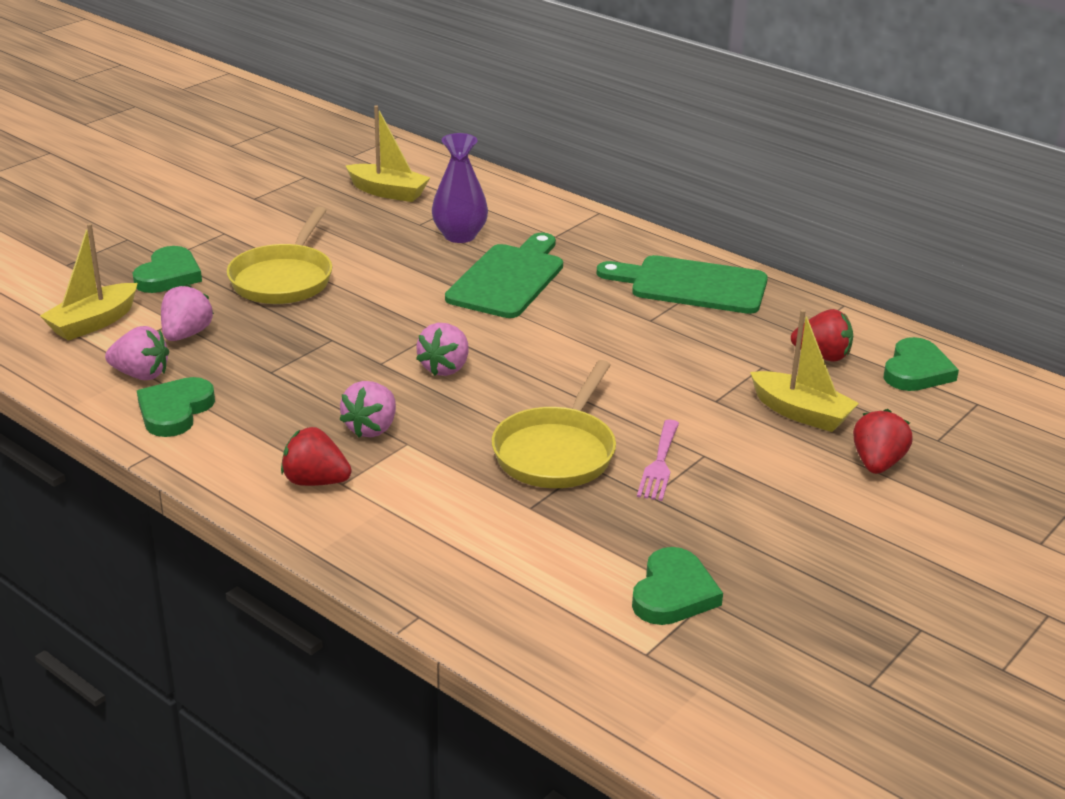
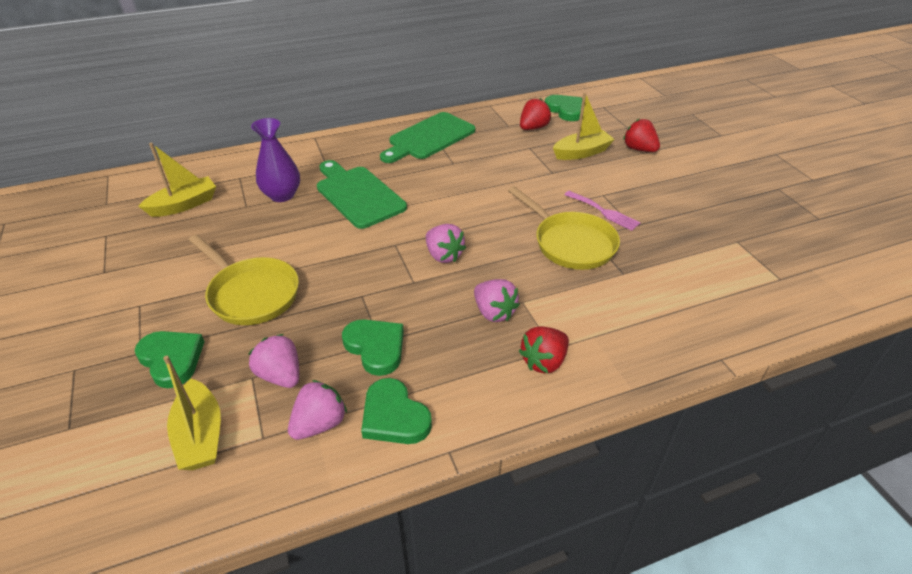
camera: 60 degrees left, 10 degrees up
green heart [632,547,723,625] -> green heart moved to [342,319,404,376]

